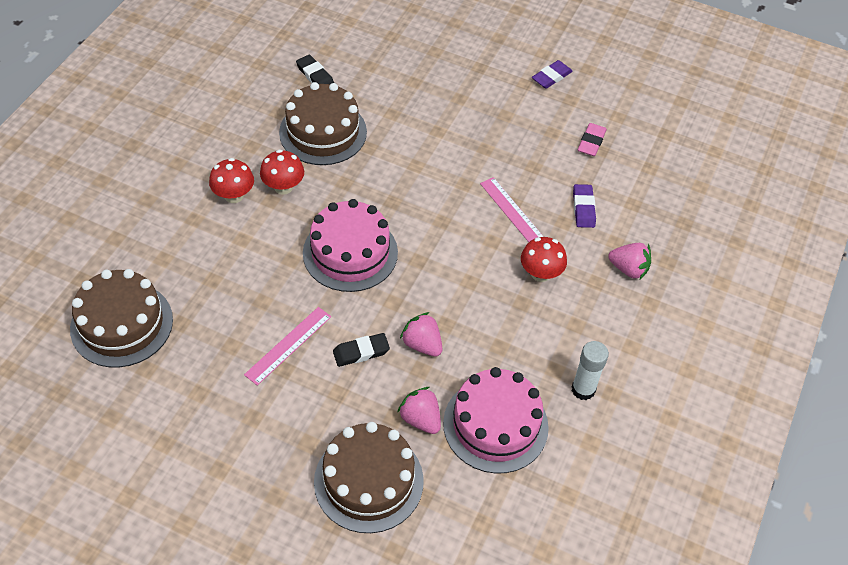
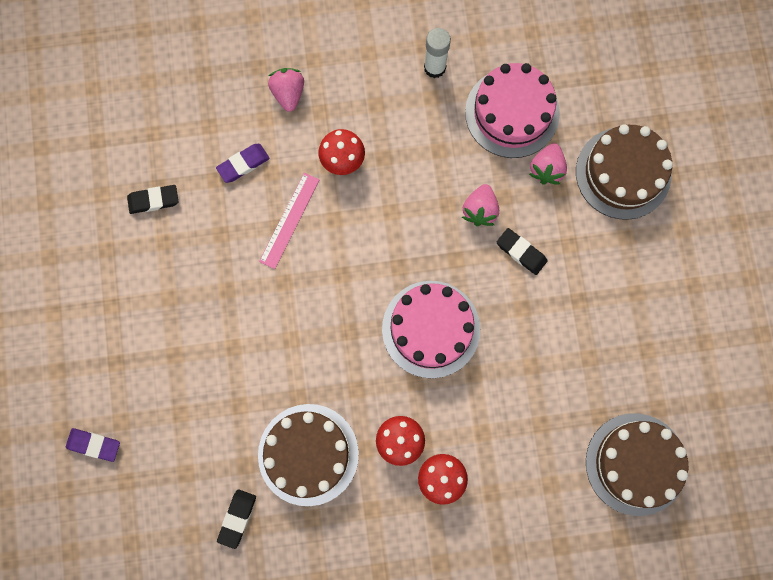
camera: 120 degrees left, 25 degrees up
pink ruler [244,307,331,386] -> none
purple eraser [532,60,573,89] -> purple eraser moved to [66,428,120,462]
pink eraser [578,123,607,156] -> black eraser [127,185,179,214]

